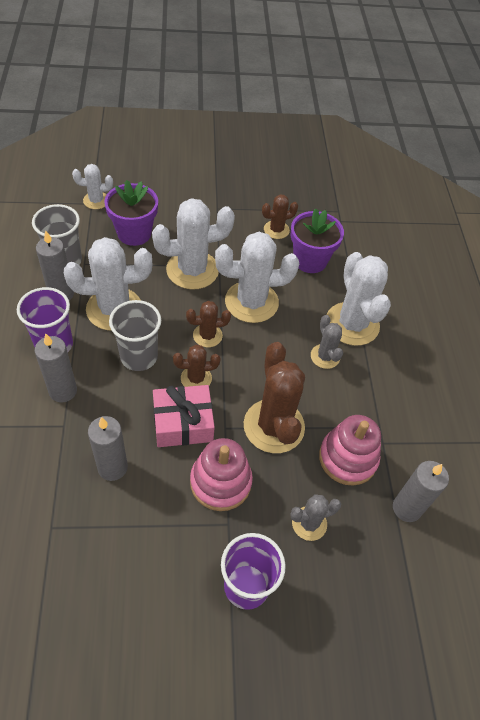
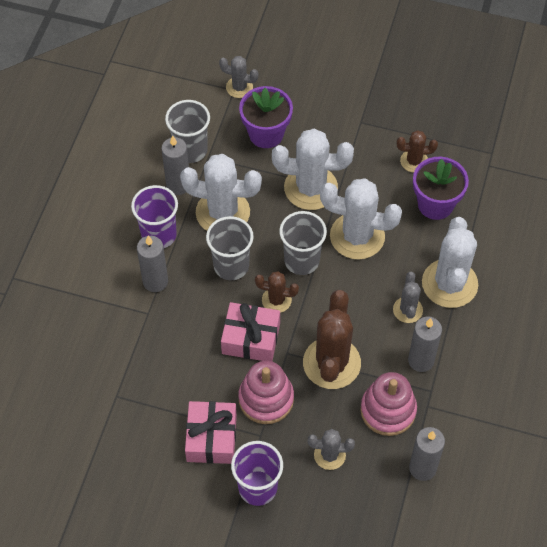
camera: 25 degrees right, 5 degrees up
white cactus [72,164,113,209] -> grey cactus [219,56,258,98]
grey candle [88,416,128,481] -> grey candle moved to [408,317,442,372]
brown cactus [186,301,231,347] -> grey cup [279,211,327,275]
none -> pink gift [185,401,237,464]

